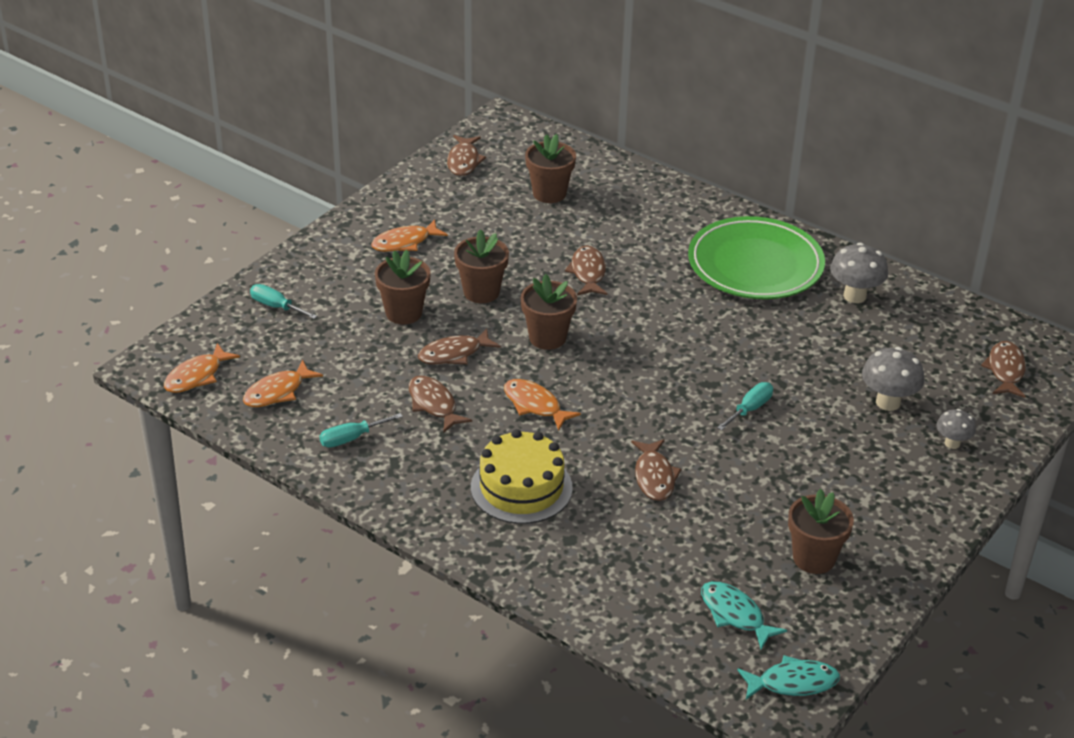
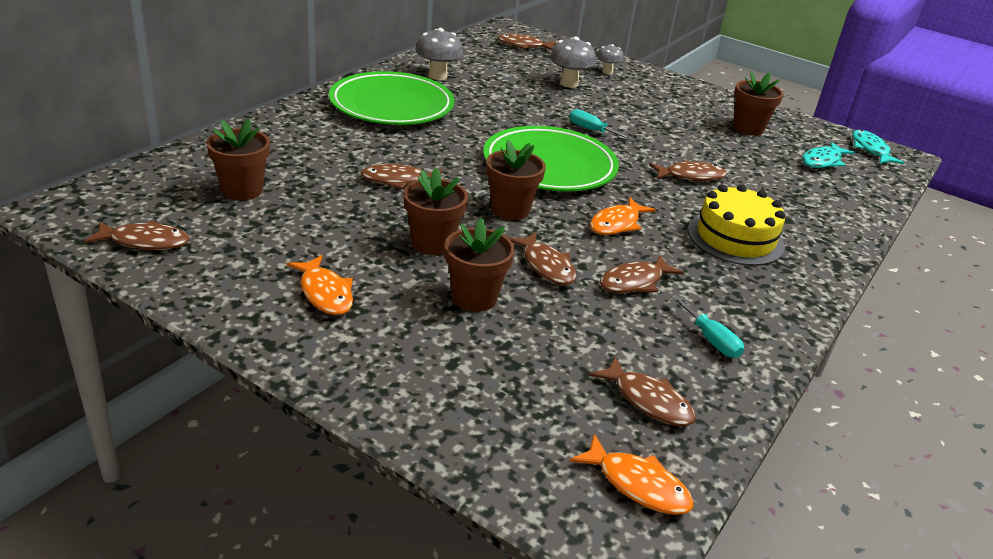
camera: 95 degrees left, 5 degrees down
orange fish [243,359,323,407] -> brown fish [589,356,696,426]
turquoise screwdriver [250,284,318,319] -> none
none -> green plate [483,126,619,192]

